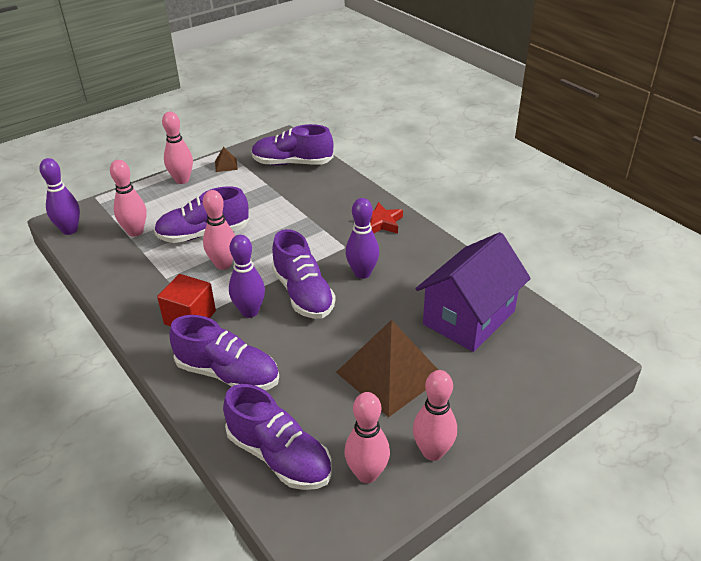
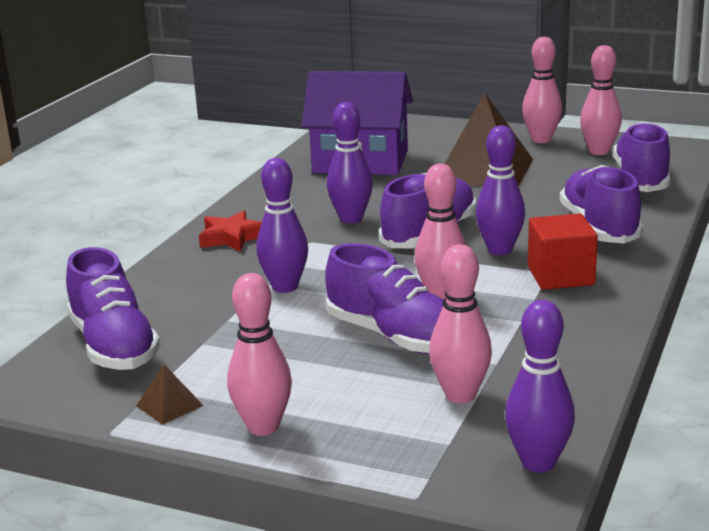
camera: 120 degrees left, 15 degrees down
none -> purple bowling pin [256,158,308,293]

